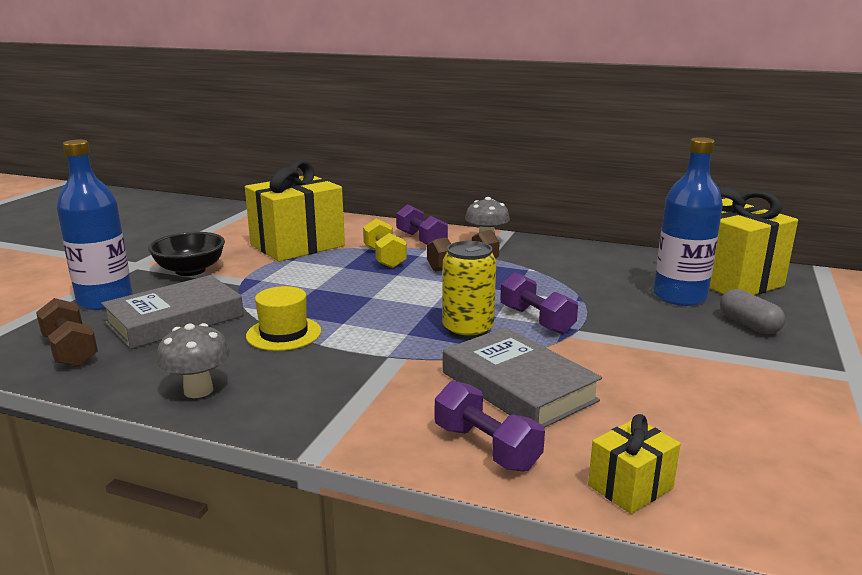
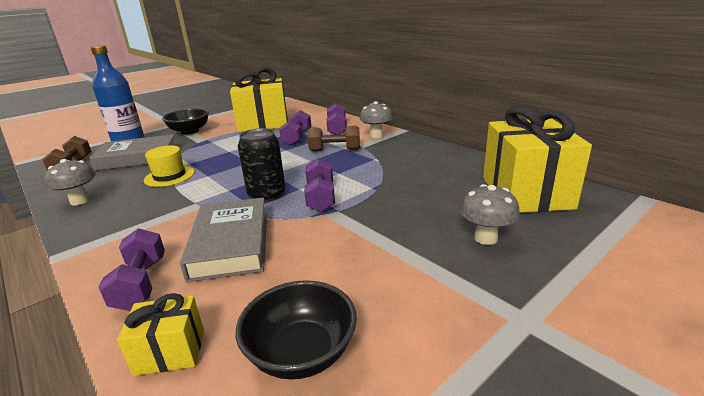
camera: 30 degrees right, 5 degrees up
yellow dumbbell [363,218,407,268] -> purple dumbbell [279,110,311,145]
yellow can [442,241,496,339] -> black can [238,128,286,202]
blue bottle [654,137,723,306] -> none
grey capsule [720,289,785,334] -> grey mushroom [460,184,520,245]
none -> black bowl [236,280,357,380]

